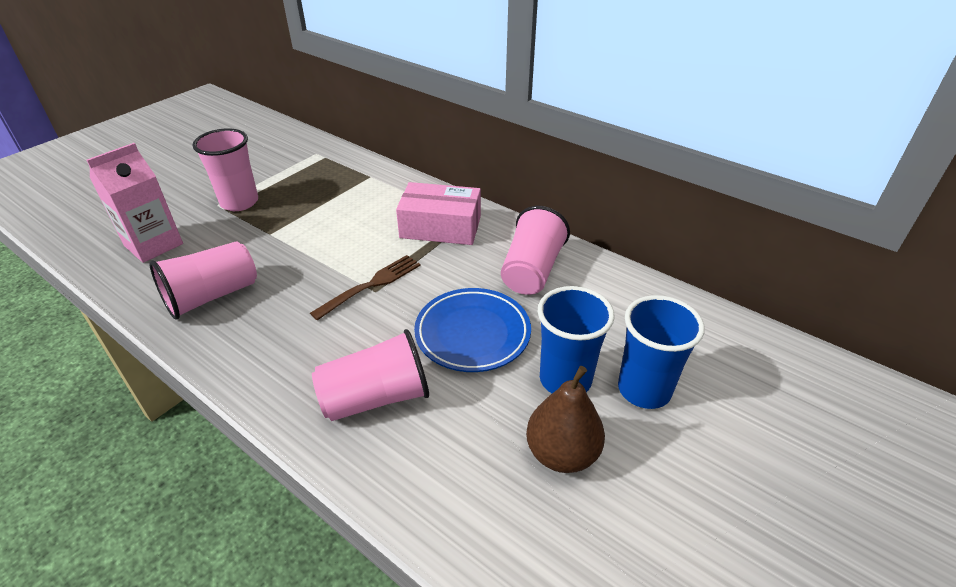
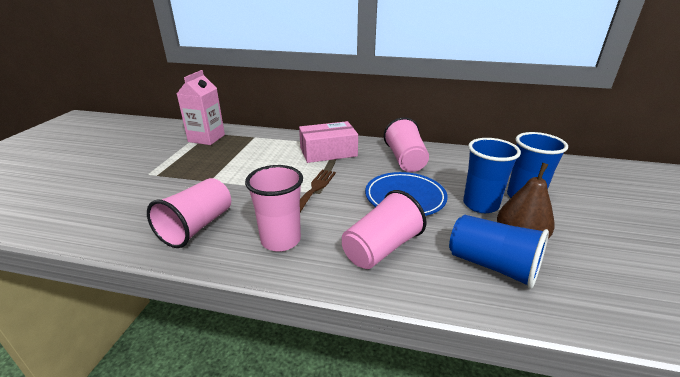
camera: 25 degrees left, 10 degrees down
pink carton [86,143,183,263] -> pink carton moved to [177,70,225,145]
pink cup [192,128,258,211] -> pink cup moved to [245,165,303,252]
none -> blue cup [449,215,549,289]

